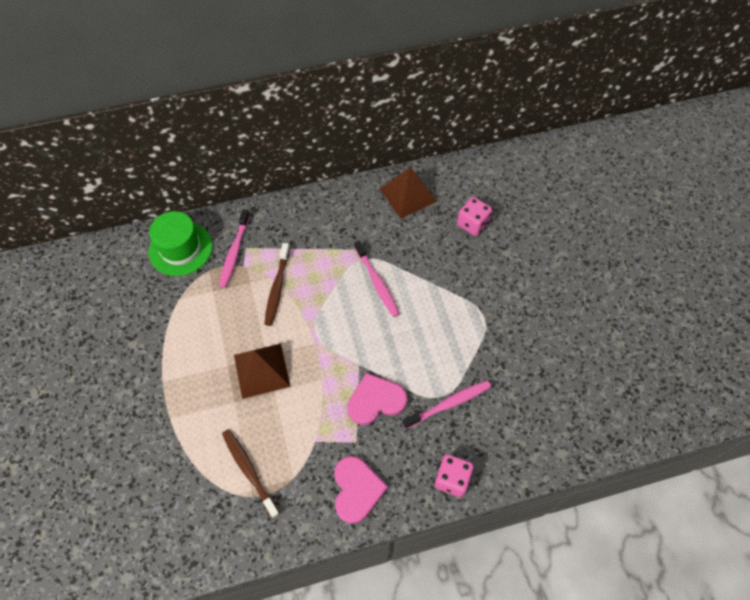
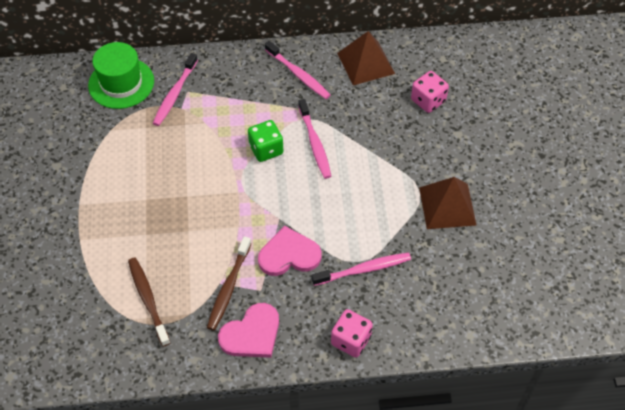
camera: 10 degrees right, 5 degrees down
brown pyramid [234,344,290,399] -> brown pyramid moved to [419,177,476,229]
brown toothbrush [265,243,290,326] -> brown toothbrush moved to [207,236,251,330]
pink heart [334,456,388,524] -> pink heart turned 45 degrees clockwise [218,303,279,358]
none -> green dice [248,120,283,162]
none -> pink toothbrush [265,41,331,99]

